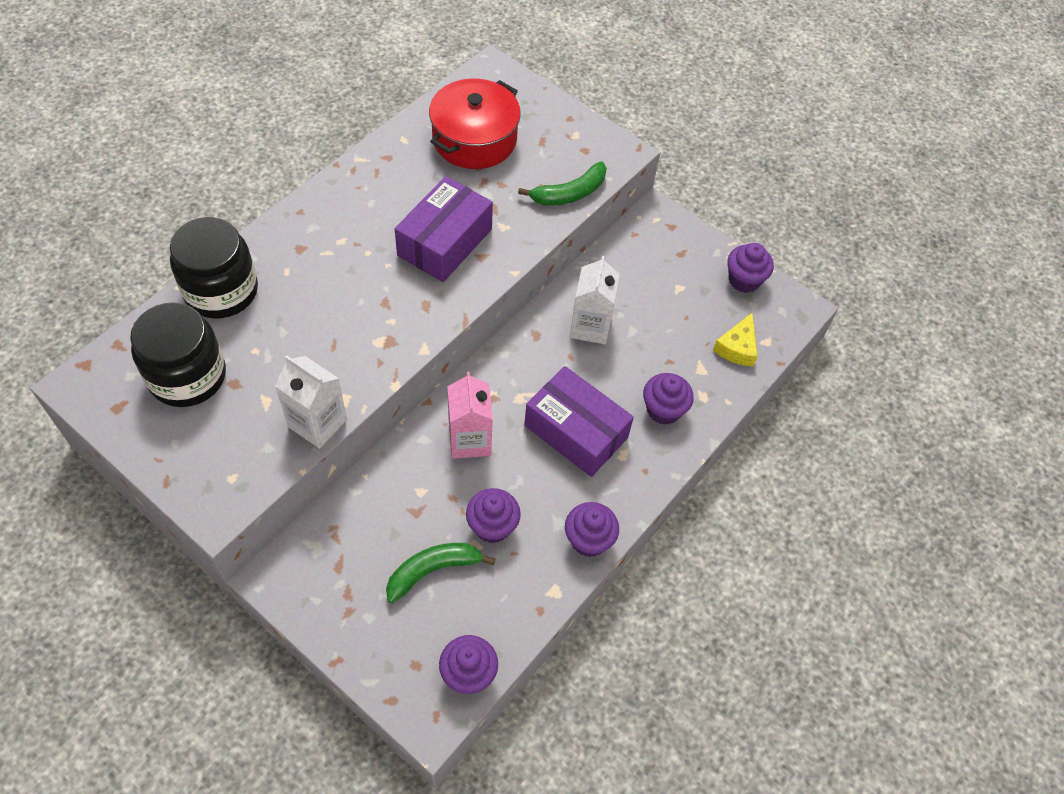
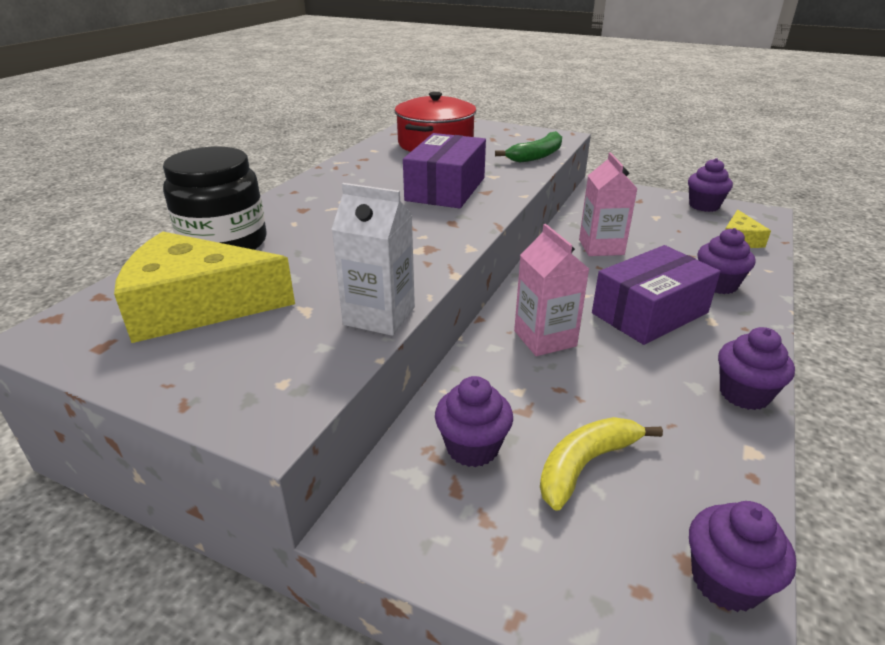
camera: 10 degrees left, 25 degrees down
black jar [130,302,226,407] -> yellow cheese [114,231,295,343]
green banana [386,543,495,603] -> yellow banana [540,417,663,511]
purple cupcake [466,488,521,543] -> purple cupcake moved to [435,376,513,467]
purple box [524,366,634,477] -> purple box turned 60 degrees counterclockwise [592,245,721,345]
white carton [570,256,620,344] -> pink carton [579,153,638,256]

